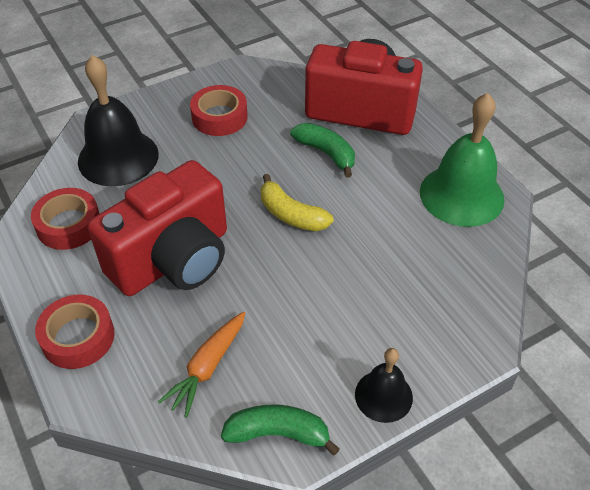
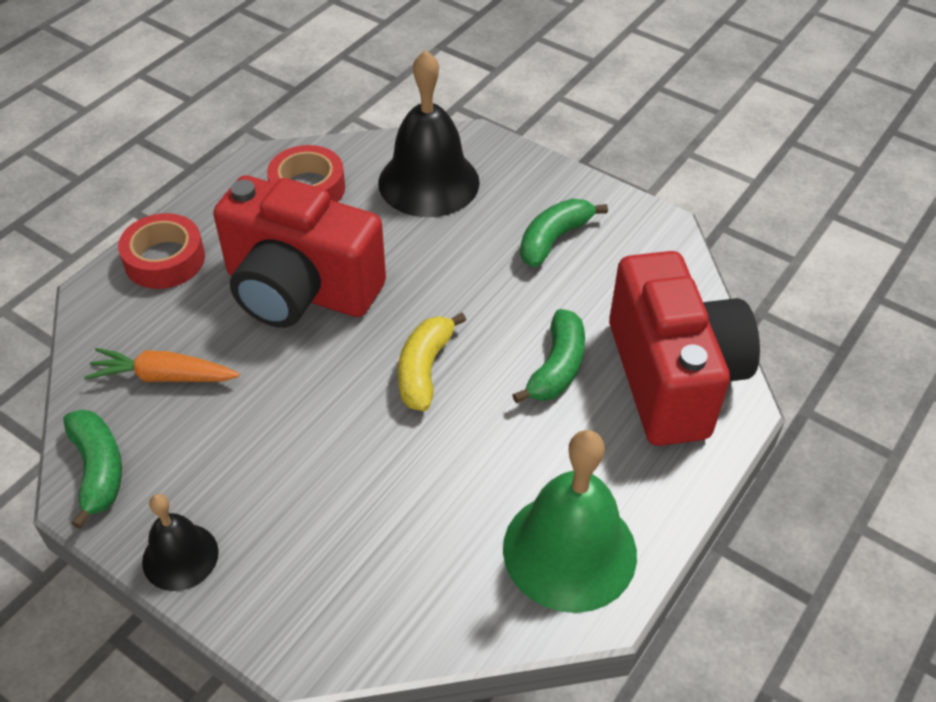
camera: 65 degrees right, 0 degrees up
red tape [190,85,248,136] -> green banana [520,198,608,267]

